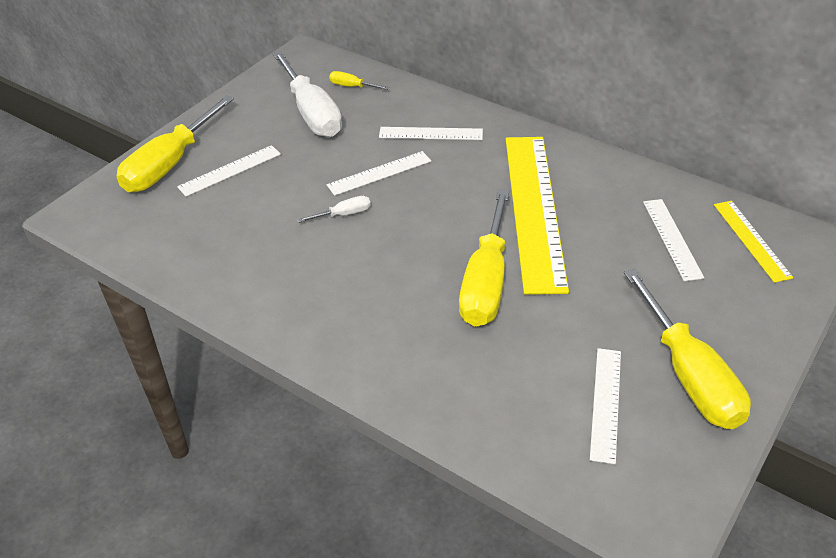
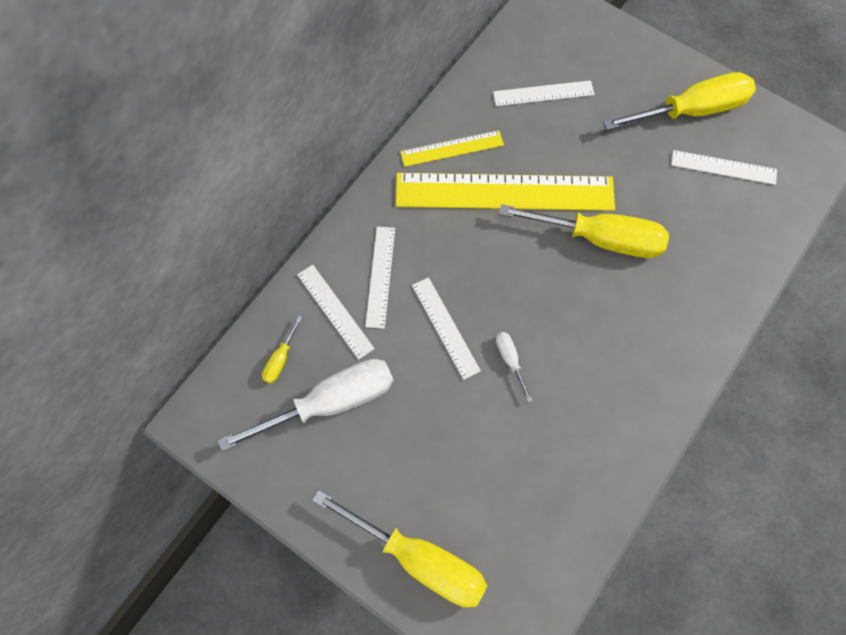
camera: 90 degrees left, 25 degrees up
white ruler [177,145,281,197] -> white ruler moved to [297,265,375,360]
yellow ruler [714,201,793,283] -> yellow ruler moved to [400,130,504,167]

